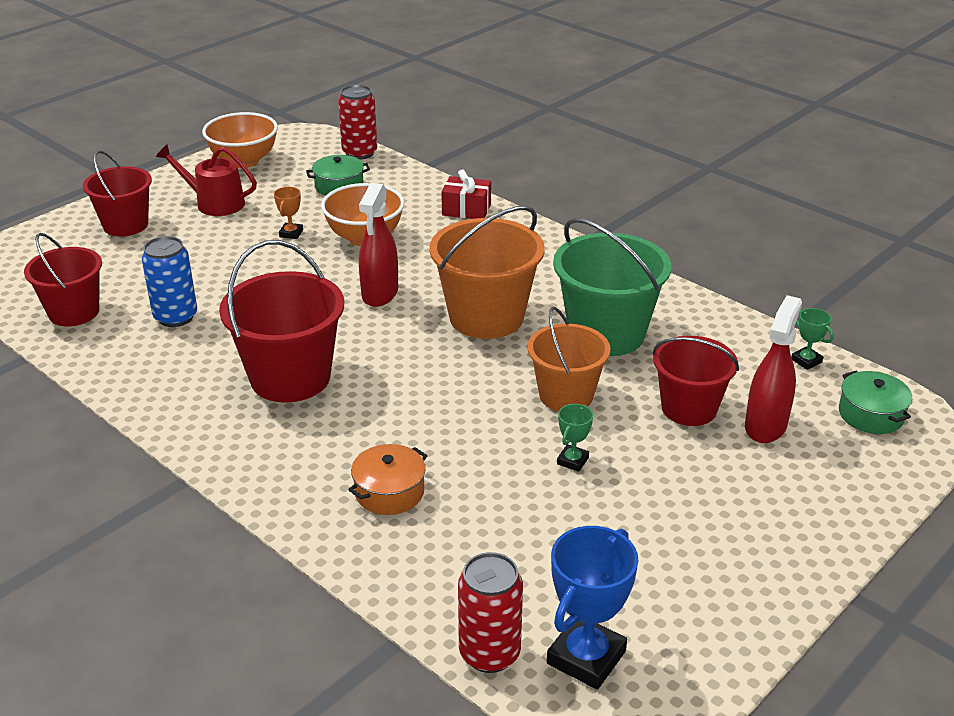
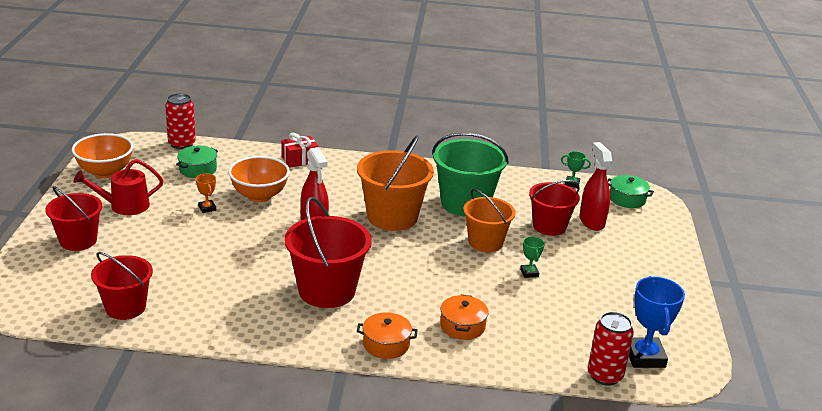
camera: 40 degrees left, 5 degrees down
blue can [142,236,197,327] -> none
none -> orange pot [357,312,418,359]

